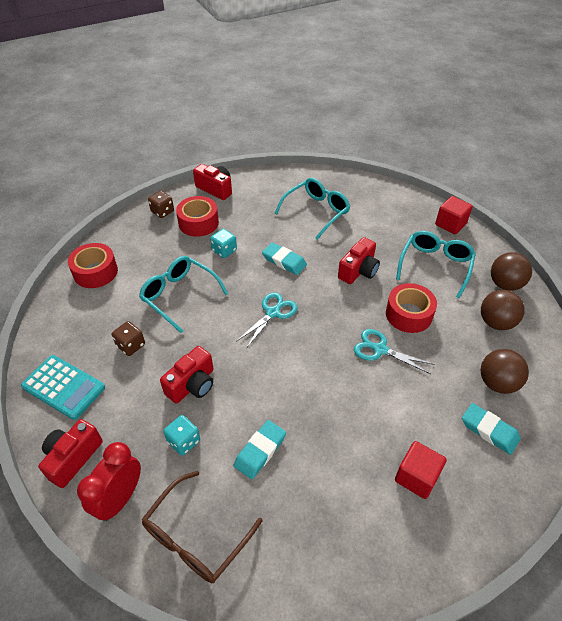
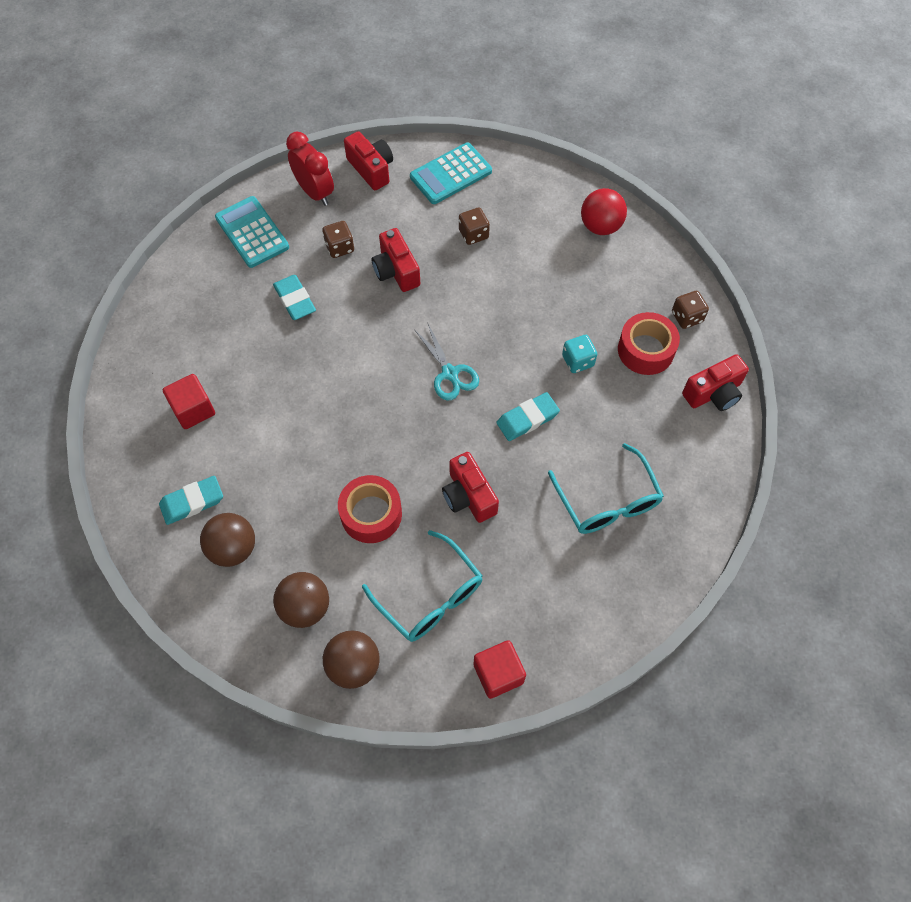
camera: 115 degrees right, 15 degrees up
red tape [68,243,118,288] -> red ball [581,188,627,235]
turquoise glasses [139,256,228,333] -> none
brown glasses [141,471,263,583] -> turquoise calculator [215,196,289,268]
turquoise dice [164,415,200,456] -> brown dice [322,221,354,258]
turquoise scissors [354,329,435,374] -> none

